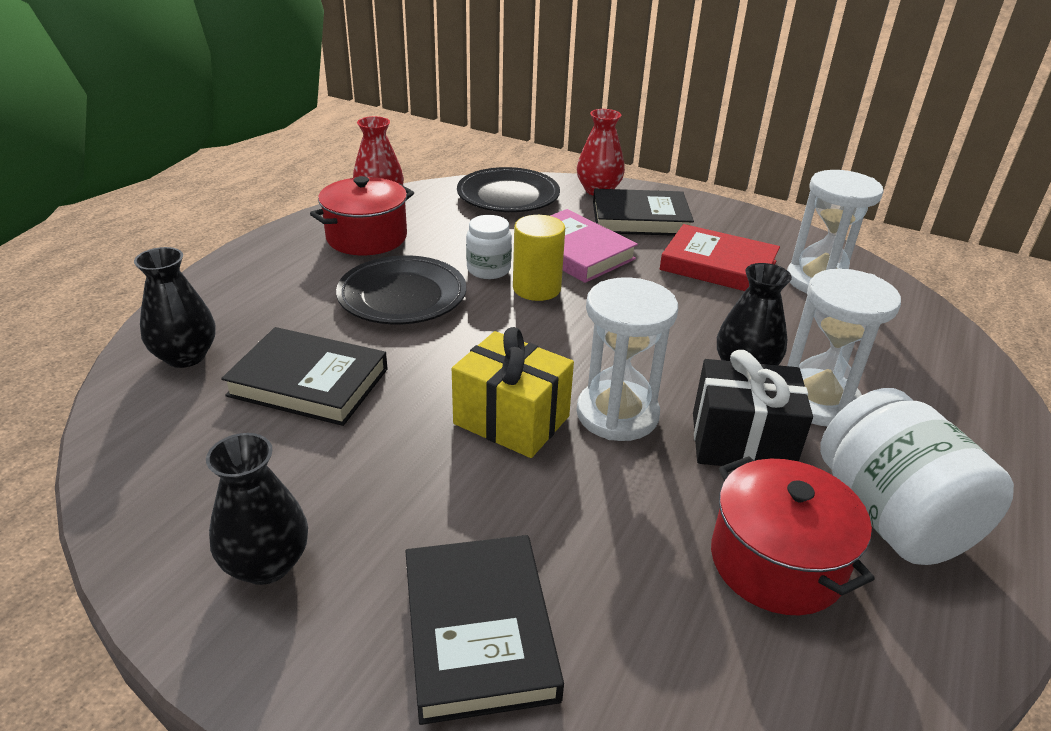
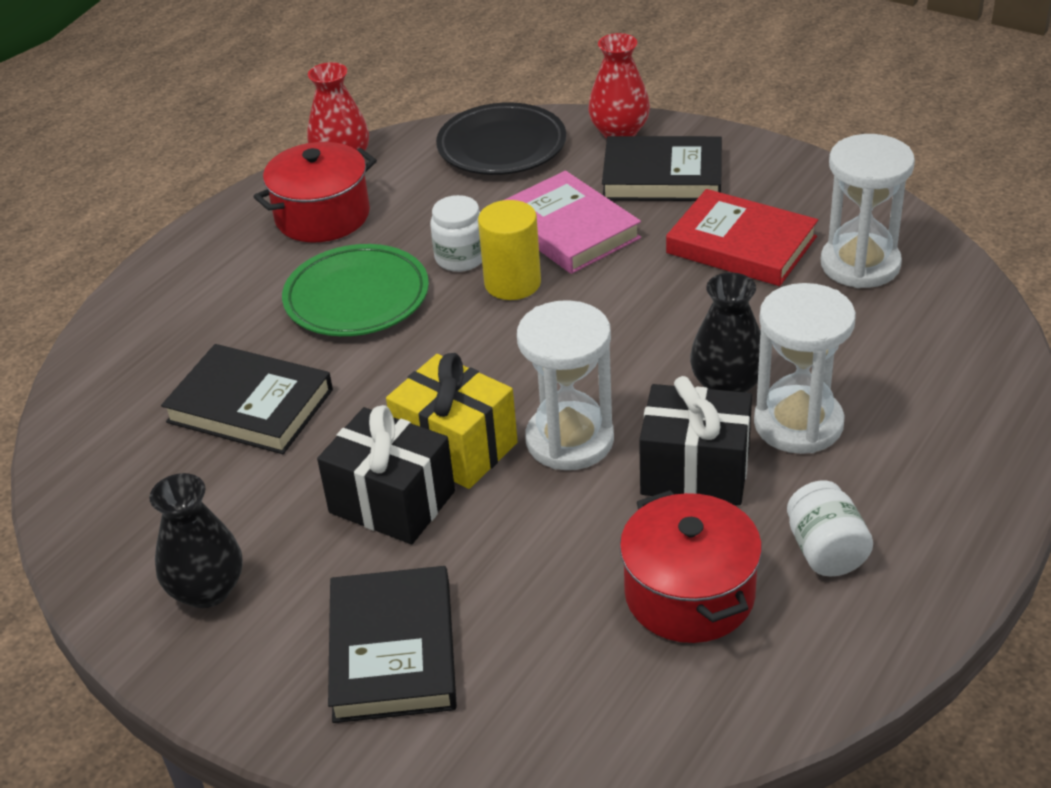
camera: 10 degrees right, 5 degrees up
black vase [134,247,216,368] -> none
black plate [336,255,466,324] -> green plate [282,244,429,336]
white jar [820,388,1014,565] -> white jar [787,480,873,576], size x0.54
none -> black gift [317,405,455,544]

